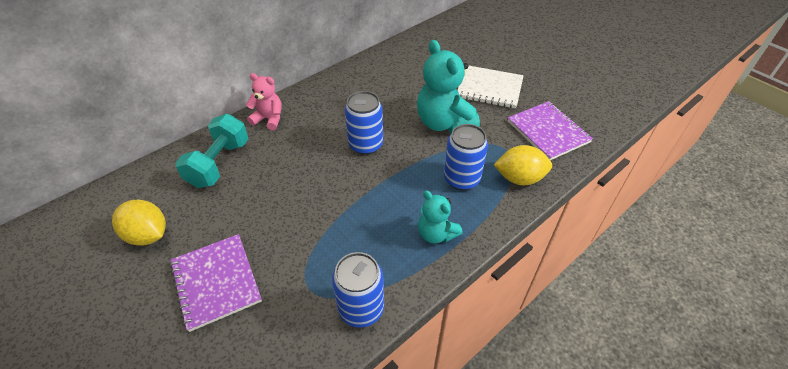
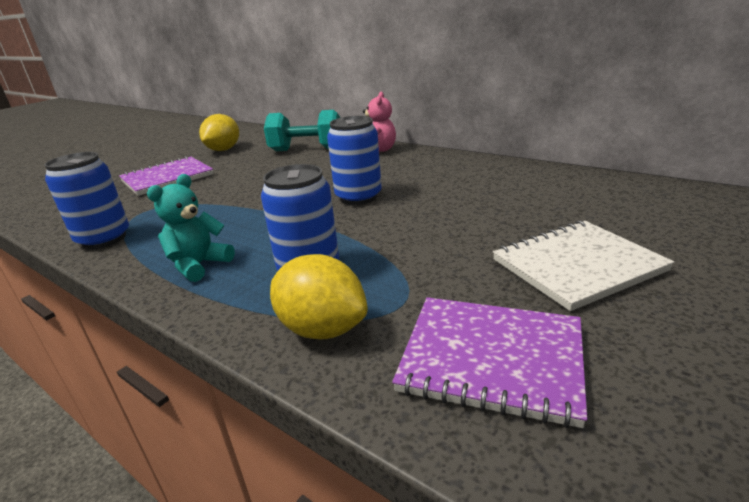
camera: 80 degrees right, 20 degrees down
turquoise teddy bear [417,40,480,134] -> none
white notebook [458,65,524,109] -> white notebook turned 60 degrees clockwise [493,220,674,311]
yellow lemon [494,145,552,185] -> yellow lemon turned 45 degrees counterclockwise [270,254,368,339]
purple notebook [508,101,593,160] -> purple notebook turned 60 degrees clockwise [392,297,588,428]

